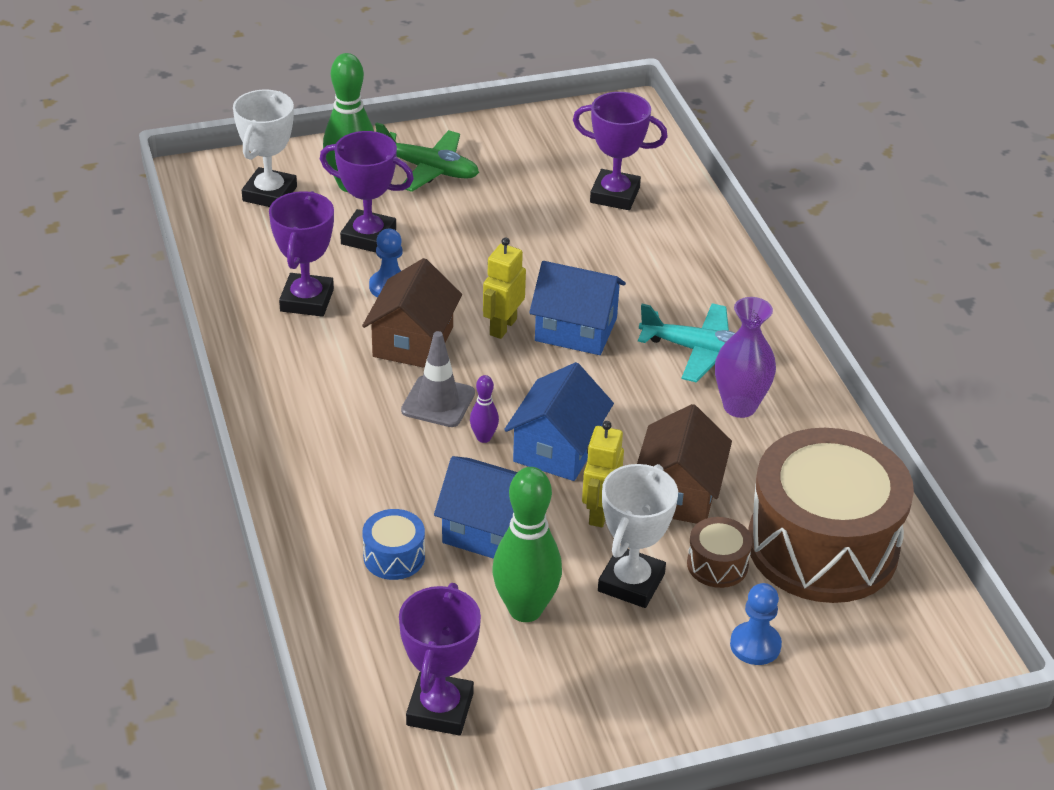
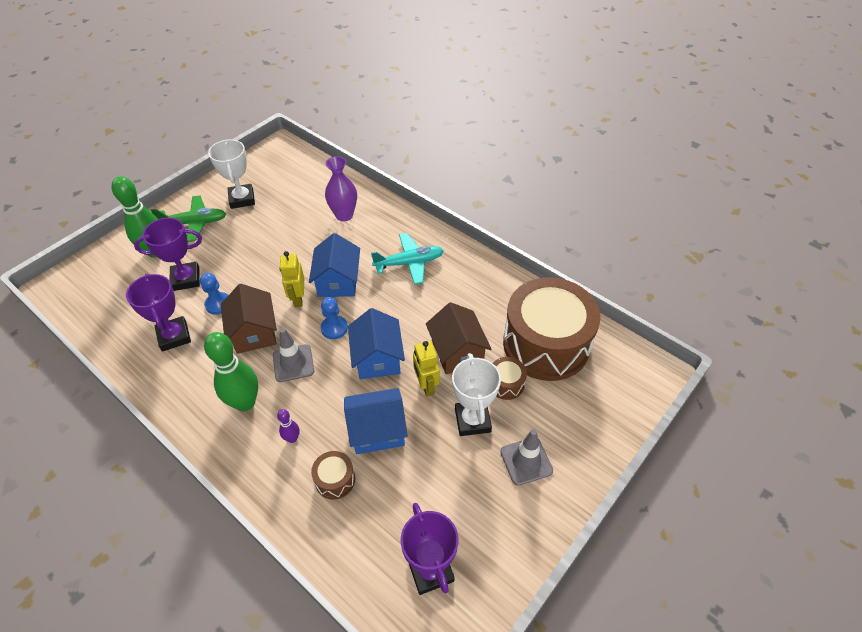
camera: 30 degrees left, 10 degrees up
white trophy [233,90,297,207] -> white trophy moved to [208,139,255,209]
blue drum [362,509,425,580] -> brown drum [311,451,355,499]
purple bowling pin [470,375,499,443] -> purple bowling pin moved to [277,409,299,443]
green bowling pin [492,467,562,622] -> green bowling pin moved to [204,332,258,412]
blue house [529,261,626,355] -> blue house turned 75 degrees counterclockwise [309,233,360,297]
purple trophy [573,92,668,210] -> none
purple vase [715,297,776,418] -> purple vase moved to [325,156,357,222]
blue pawn [730,583,782,665] -> blue pawn moved to [321,297,348,339]
none -> grey traffic cone [500,429,553,486]

